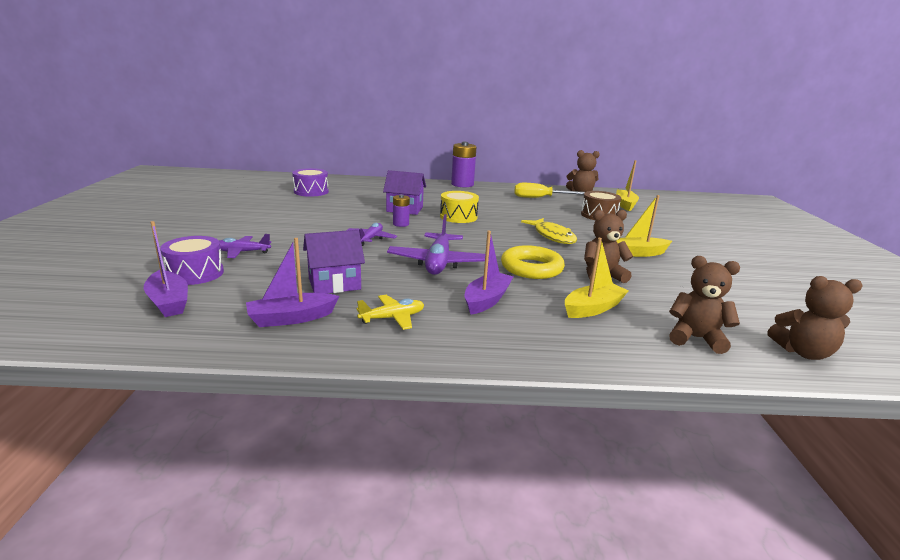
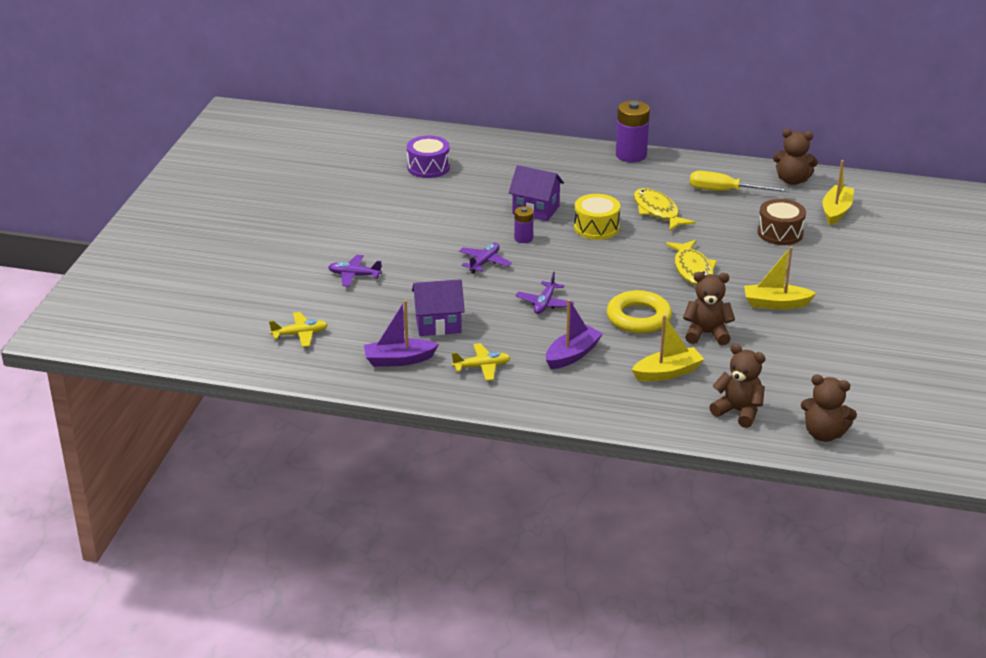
camera: 15 degrees right, 10 degrees up
purple boat [144,221,188,317] -> yellow plane [269,312,328,347]
purple drum [160,236,224,285] -> none
purple plane [387,214,485,275] -> purple plane [516,272,574,314], size x0.57
none -> yellow fish [634,188,695,231]

